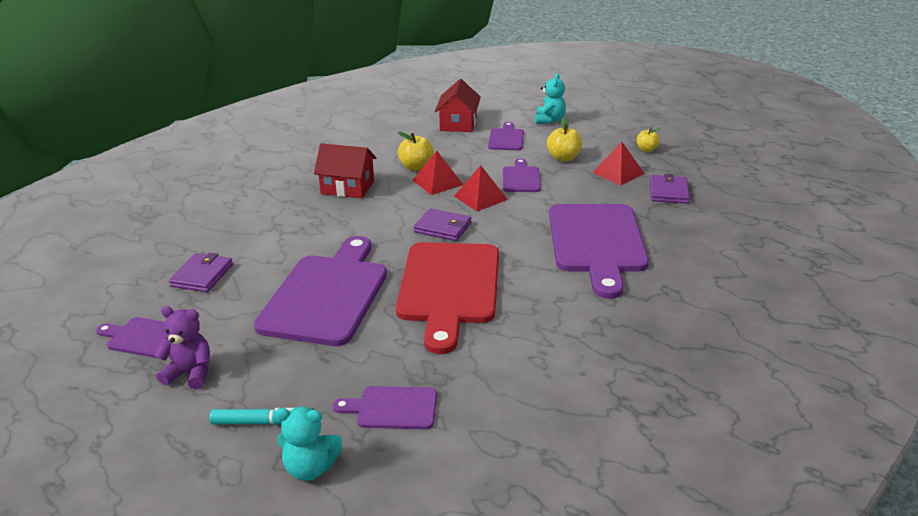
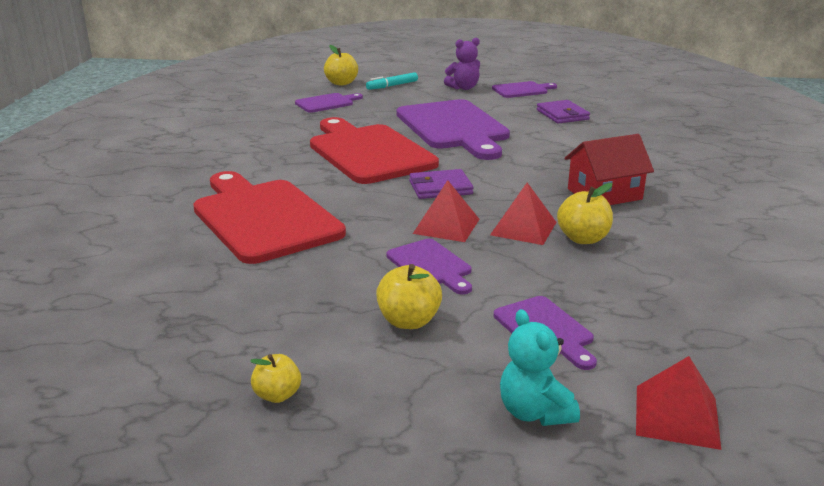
camera: 145 degrees right, 5 degrees down
turquoise teddy bear [275,407,343,481] -> yellow apple [324,45,358,86]
red house [435,79,481,132] -> none
purple cutting board [549,204,649,299] -> red cutting board [193,171,346,264]
red pyramid [592,142,645,185] -> red pyramid moved to [636,356,721,450]
purple wallet [650,174,690,204] -> none

